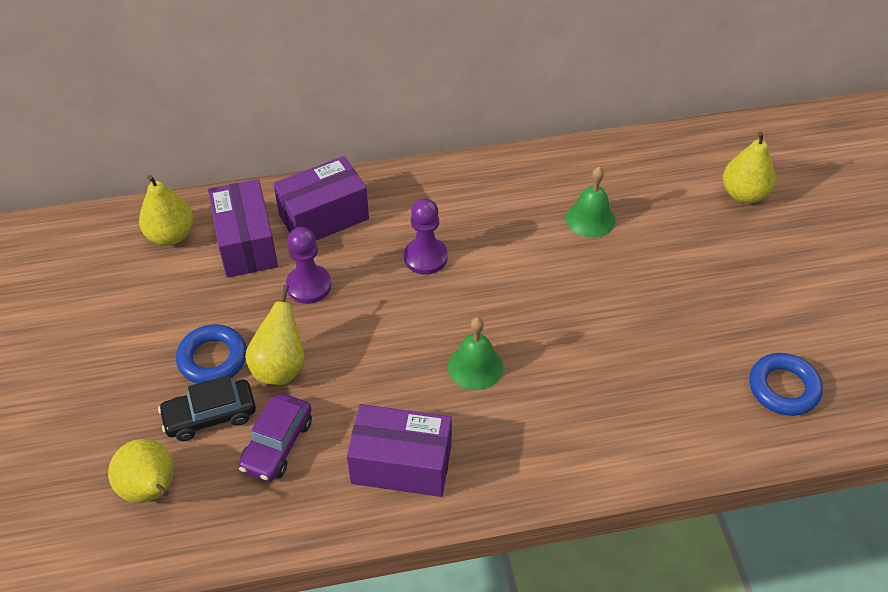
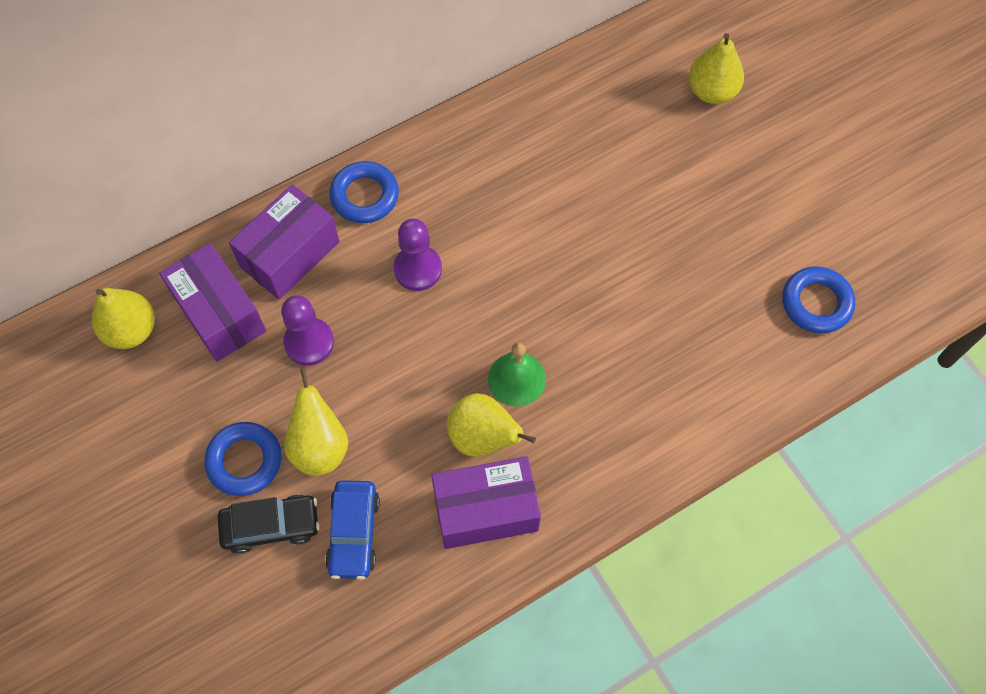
camera: 20 degrees left, 15 degrees up
yellow pear [108,439,174,503] -> yellow pear moved to [447,393,536,457]
black car [158,375,256,441] -> black car turned 150 degrees counterclockwise [218,494,320,554]
purple car [238,394,312,482] -> blue car [325,480,380,580]
green bell [566,167,616,238] -> none
none -> blue ring [329,161,399,223]

